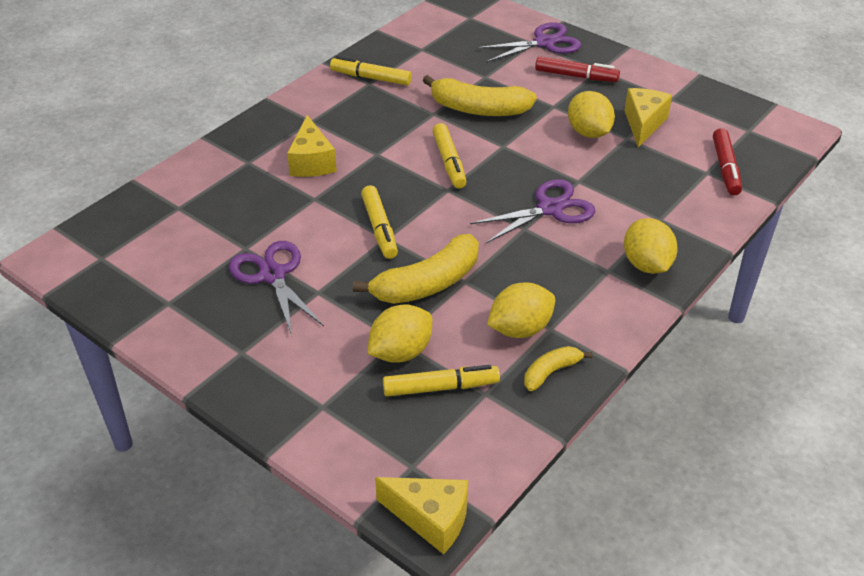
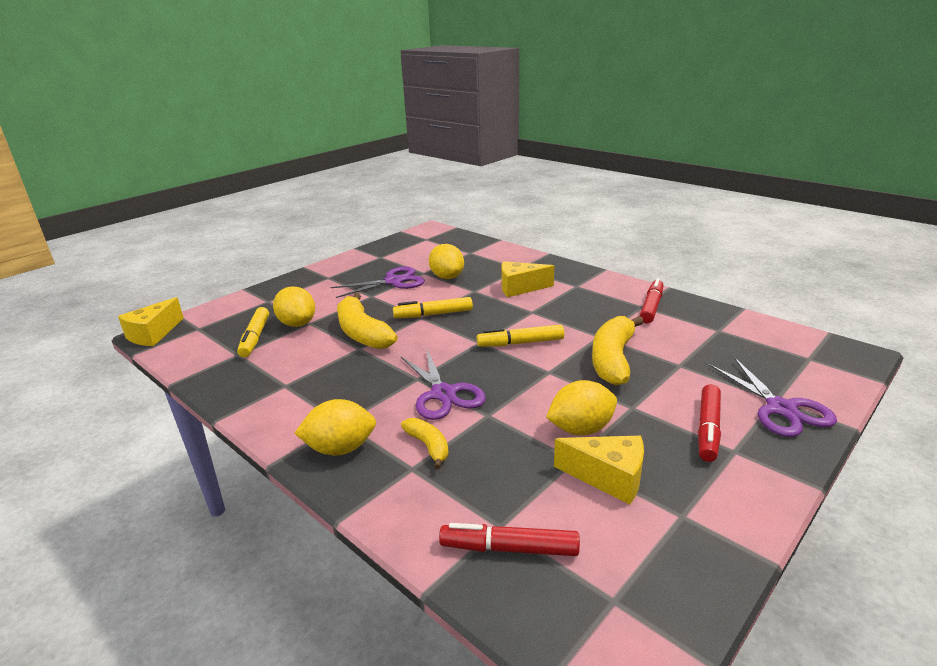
camera: 95 degrees right, 15 degrees down
yellow marker [330,56,412,86] -> red marker [640,278,663,323]
yellow lemon [487,283,555,338] -> yellow lemon moved to [429,244,464,279]
yellow banana [524,346,593,391] -> yellow banana moved to [401,418,449,469]

